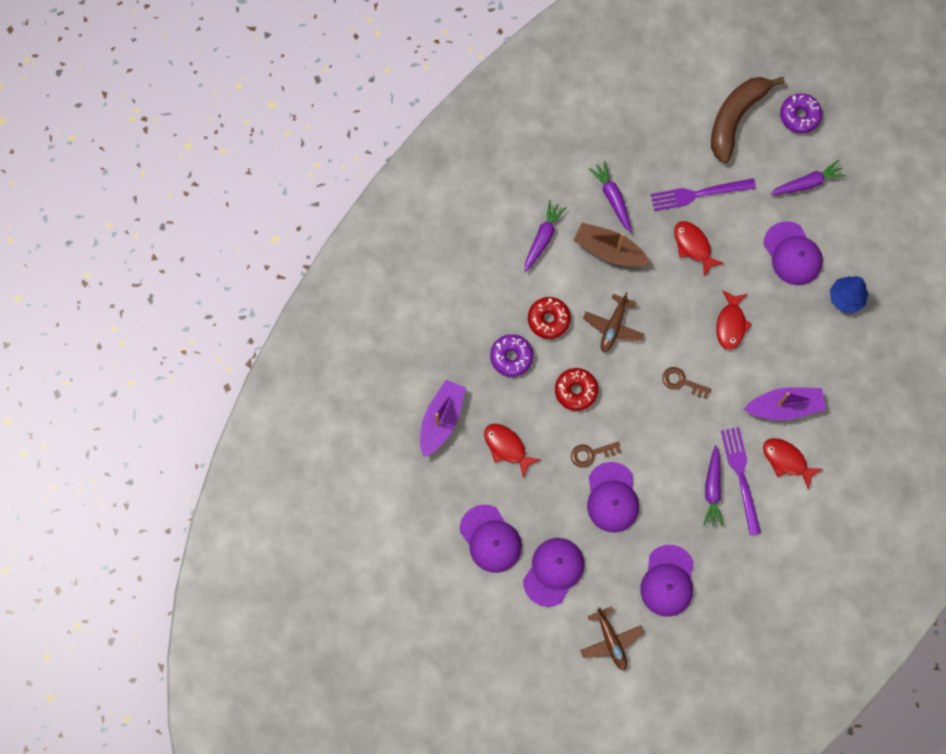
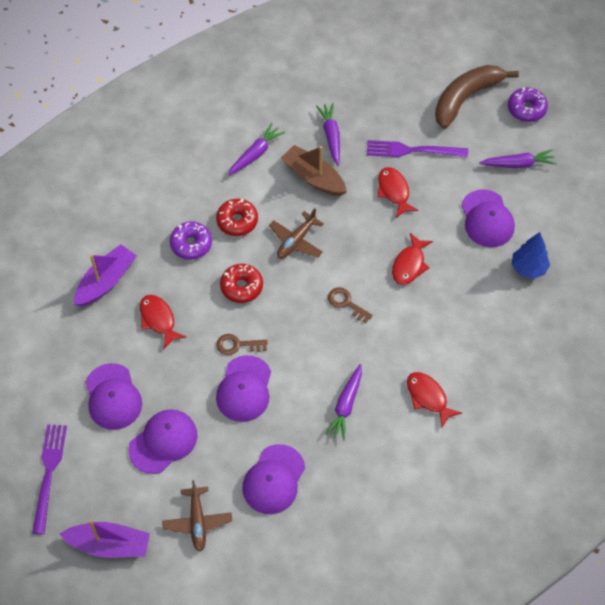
camera: 15 degrees right, 15 degrees down
purple fork [721,427,761,535] -> purple fork moved to [32,424,67,534]
purple boat [744,387,826,420] -> purple boat moved to [60,519,150,558]

